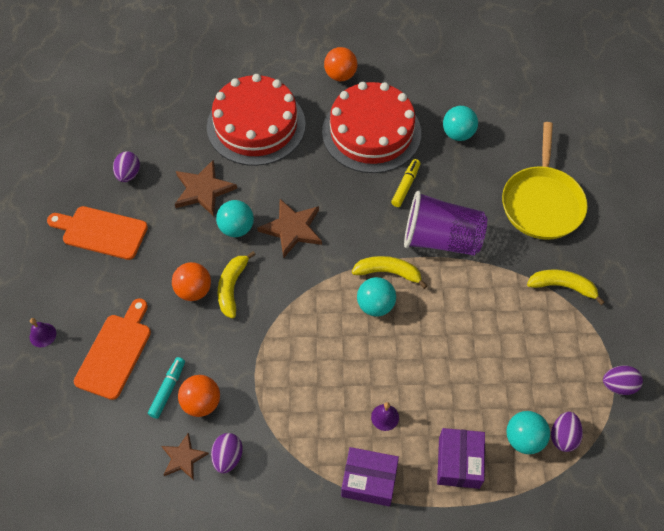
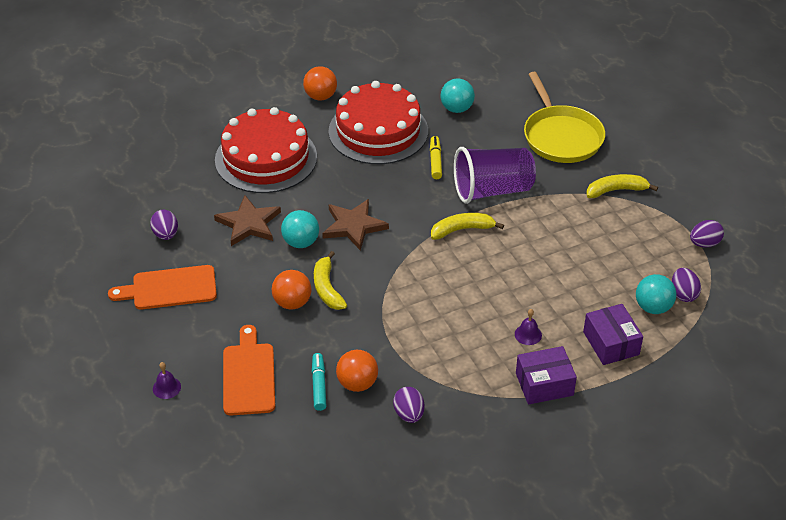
camera: 25 degrees left, 15 degrees down
brown star [161,433,209,480] -> none
turquoise ball [357,277,396,316] -> none

